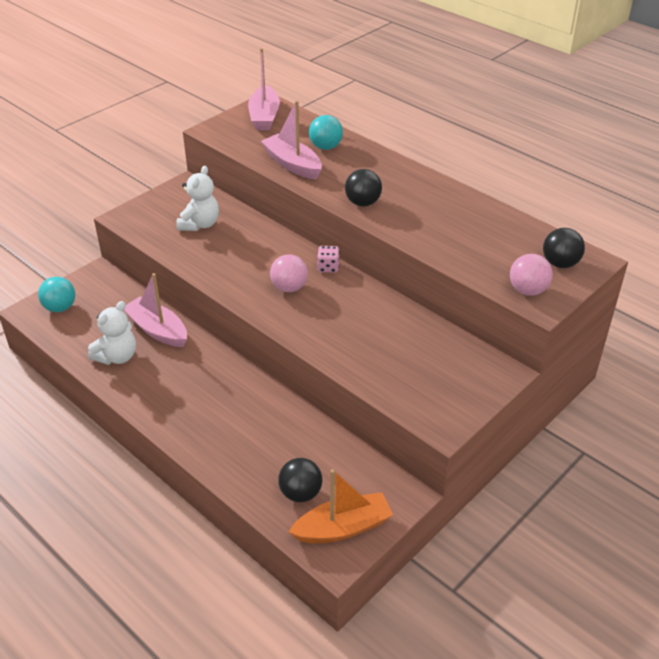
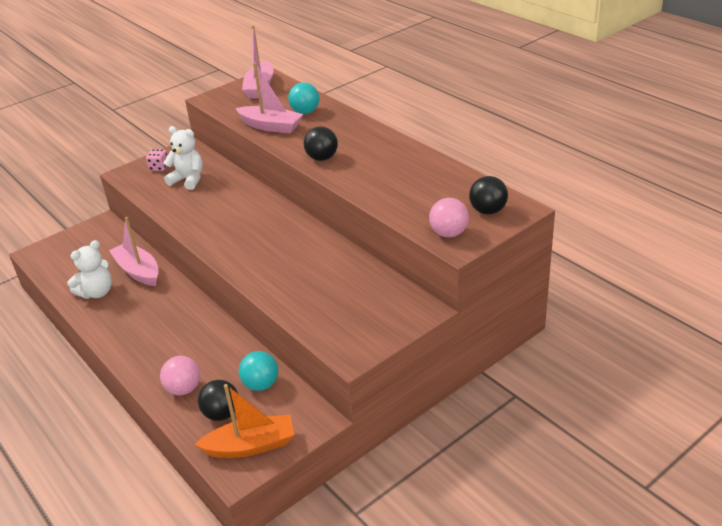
camera: 10 degrees right, 5 degrees down
turquoise ball [38,277,75,312] -> turquoise ball moved to [239,351,278,391]
white teddy bear [176,166,219,231] -> white teddy bear turned 90 degrees counterclockwise [163,126,203,190]
pink boat [261,100,322,179] -> pink boat turned 150 degrees clockwise [235,63,303,133]
pink ball [270,254,308,292] -> pink ball moved to [160,356,200,395]
pink dice [317,246,340,273] -> pink dice moved to [146,149,168,171]

